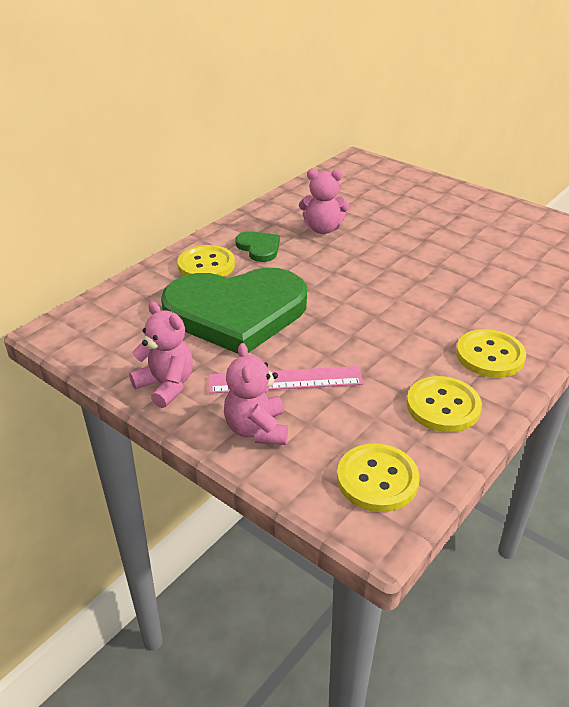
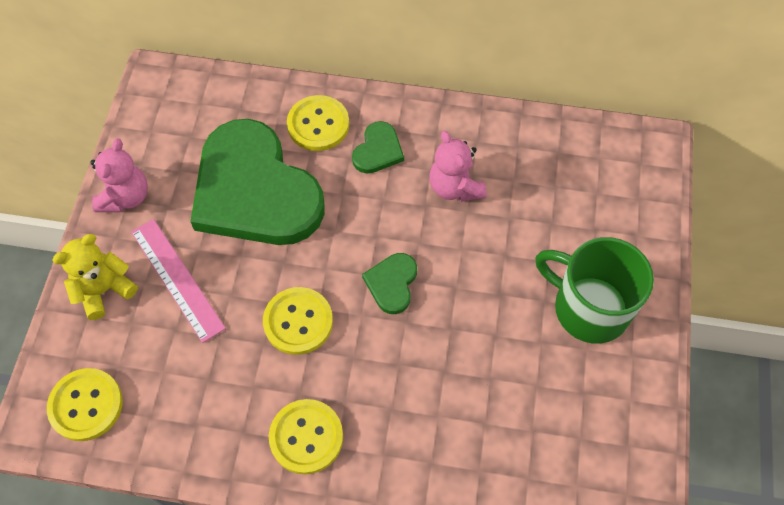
camera: 60 degrees right, 25 degrees up
pink teddy bear [224,343,288,445] -> yellow teddy bear [52,234,138,320]
yellow button [407,376,482,432] -> yellow button moved to [263,287,333,355]
none -> green heart [362,253,417,314]
none -> green mug [535,237,654,344]

